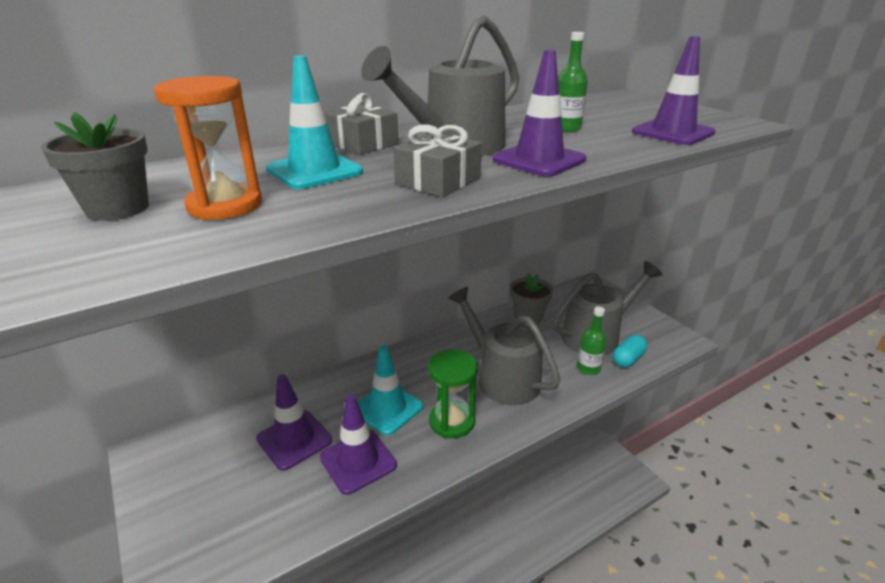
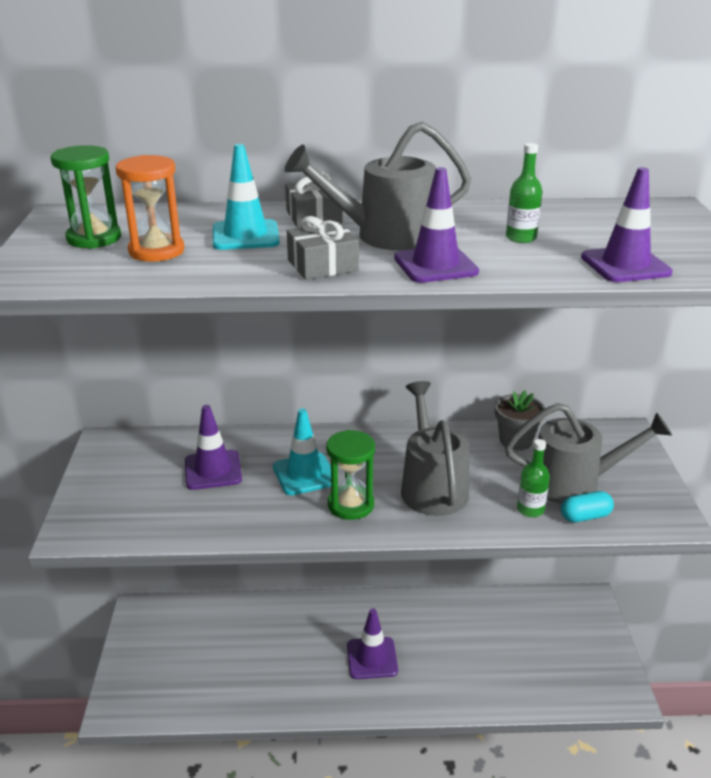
camera: 30 degrees right, 0 degrees up
grey flower pot [41,112,149,221] -> green hourglass [51,145,121,249]
purple traffic cone [320,395,397,495] -> purple traffic cone moved to [347,608,398,679]

